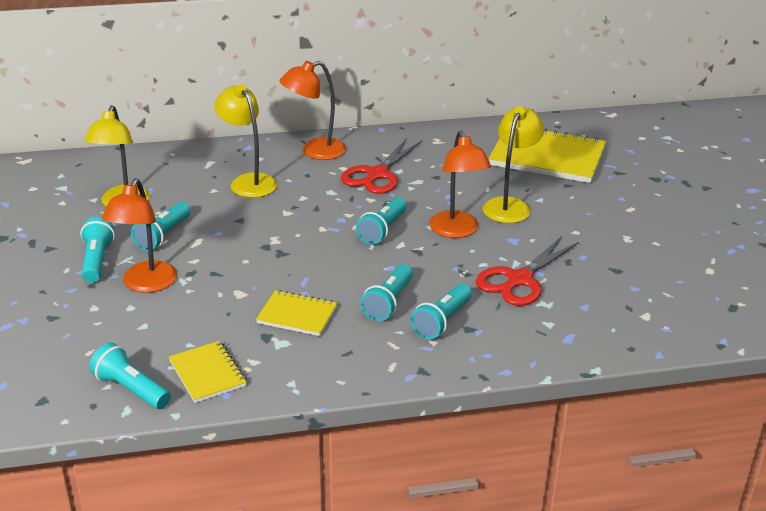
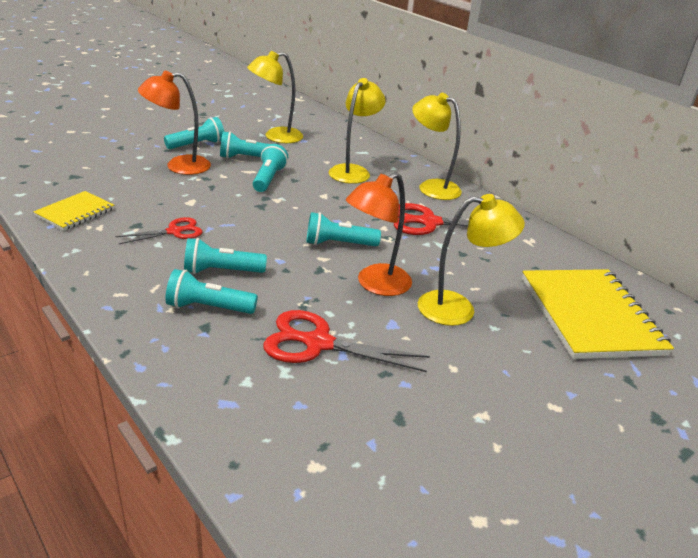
camera: 60 degrees right, 0 degrees up
turquoise flashlight [89,343,171,409] -> turquoise flashlight moved to [253,144,288,192]
yellow notebook [256,290,337,336] -> red scissors [116,217,203,244]
orange lamp [280,61,346,160] -> yellow lamp [412,93,462,200]

